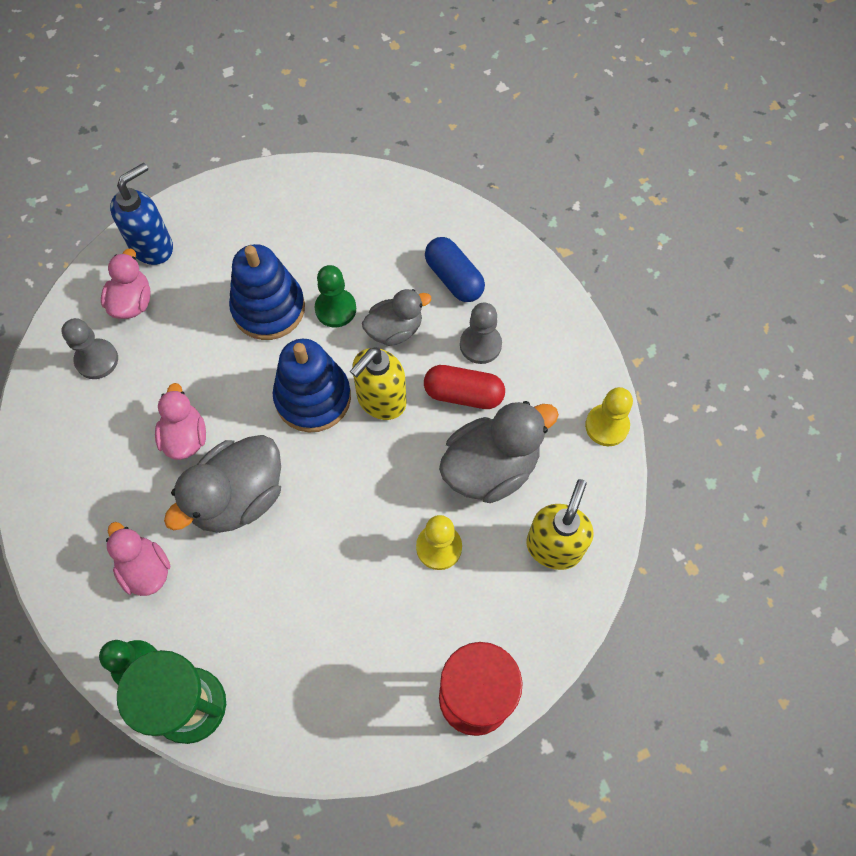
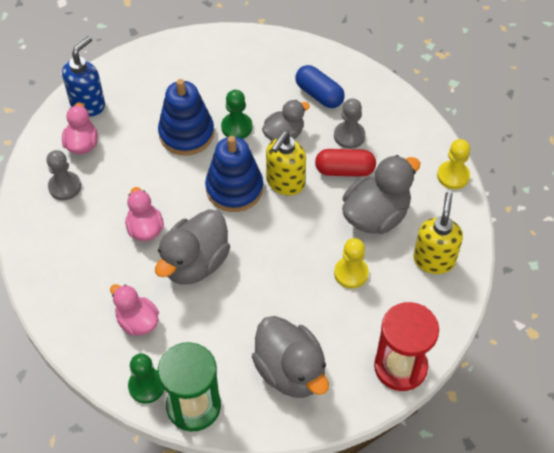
camera: 10 degrees left, 10 degrees down
none -> grey duck [252,316,329,398]

